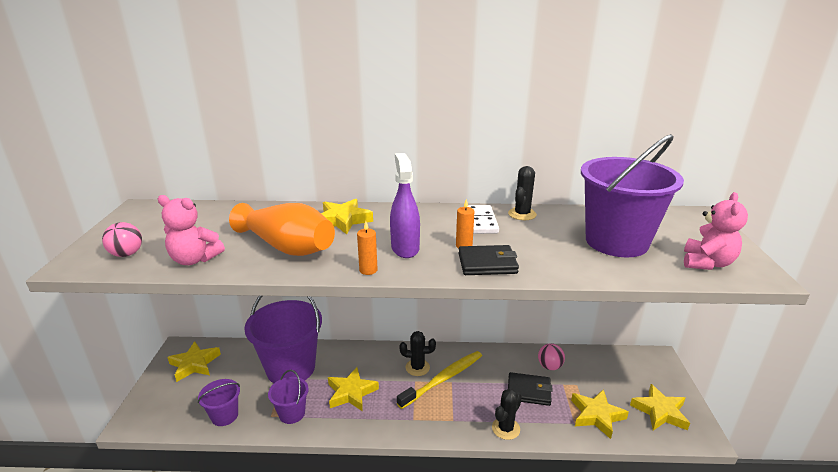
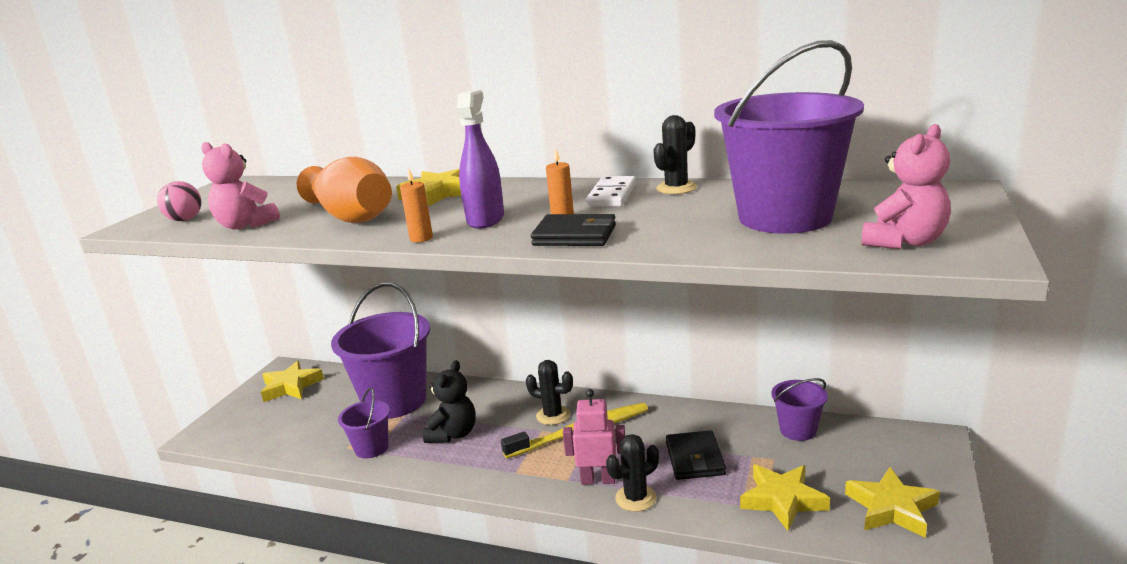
camera: 20 degrees right, 5 degrees down
purple bucket [198,379,240,426] -> purple bucket moved to [772,378,828,441]
yellow star [328,367,379,411] -> black teddy bear [423,360,476,443]
black wallet [508,372,553,406] -> black wallet turned 60 degrees clockwise [666,430,726,480]
pink ball [538,343,565,370] -> none
none -> pink robot [563,389,625,485]

